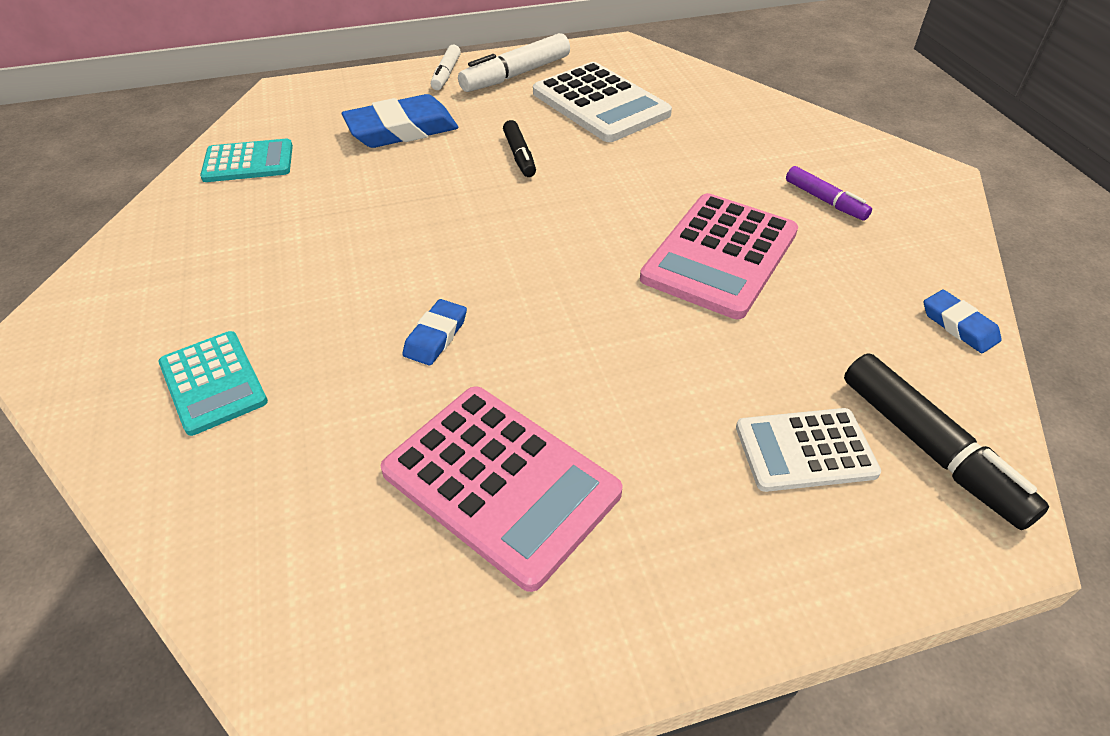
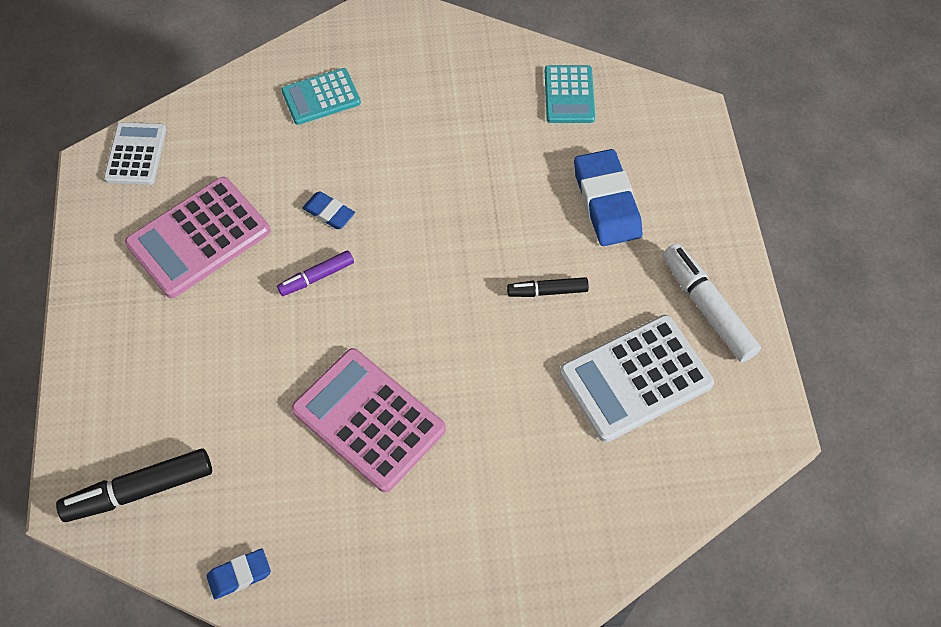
camera: 100 degrees right, 15 degrees up
white marker [431,45,461,90] -> none
white calculator [736,408,881,492] -> white calculator moved to [104,122,166,185]
purple marker [786,166,872,221] -> purple marker moved to [277,250,354,296]

